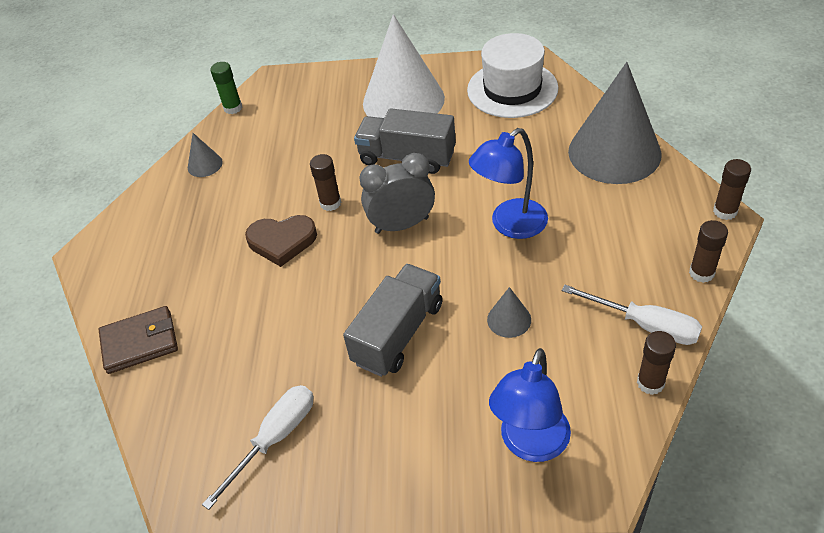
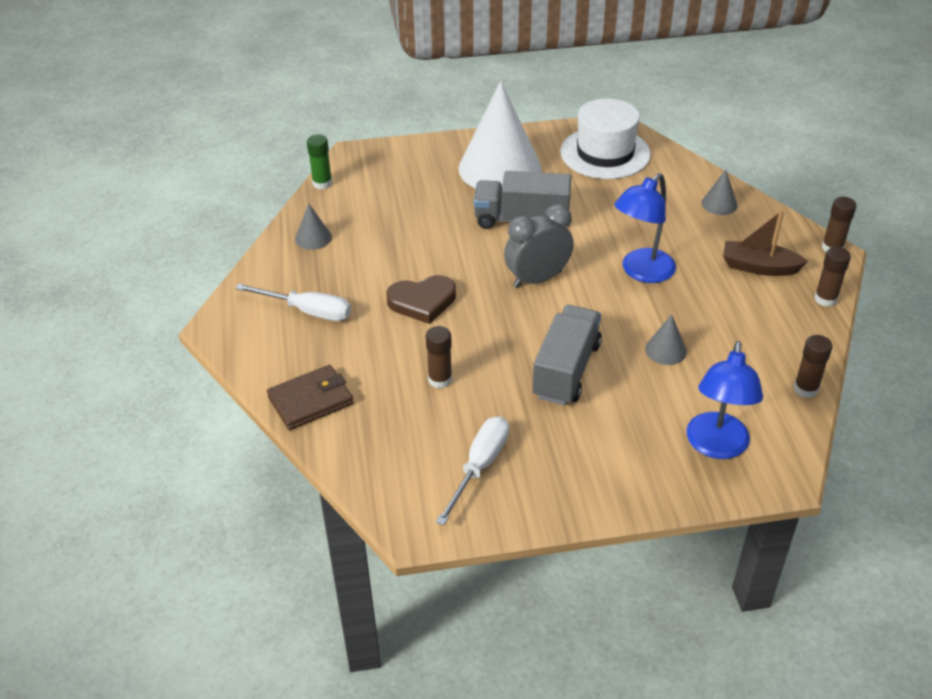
camera: 15 degrees left, 5 degrees down
brown glue stick [310,154,341,211] -> brown glue stick moved to [425,326,452,389]
white screwdriver [562,285,702,345] -> white screwdriver moved to [235,284,351,321]
grey cone [568,62,662,184] -> grey cone [702,170,738,215], size x0.41
none -> brown boat [723,210,808,276]

